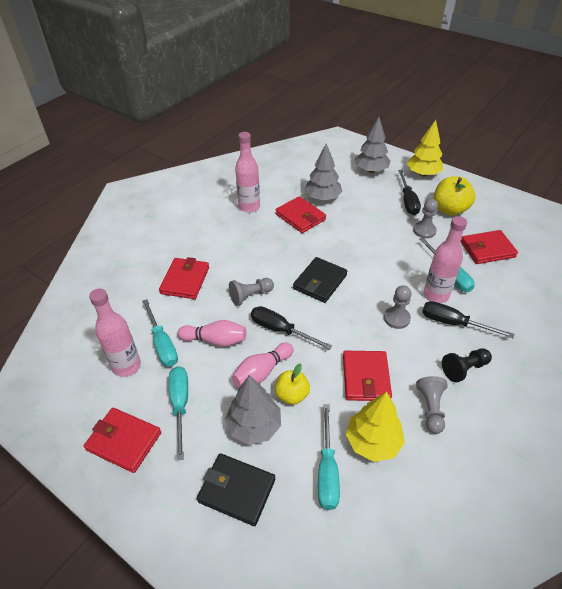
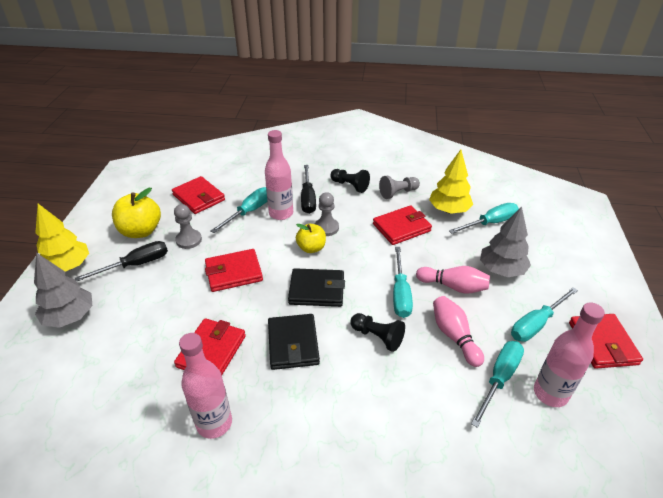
camera: 120 degrees left, 5 degrees down
red wallet [159,257,209,299] -> red wallet moved to [205,249,263,292]
black wallet [197,453,275,526] -> black wallet moved to [268,314,320,370]
grey pawn [229,278,274,306] -> black pawn [351,313,405,352]
black screwdriver [251,306,332,350] -> turquoise screwdriver [393,247,413,318]
yellow apple [275,363,310,405] -> yellow apple moved to [296,224,326,253]
grey tree [305,143,342,201] -> none

